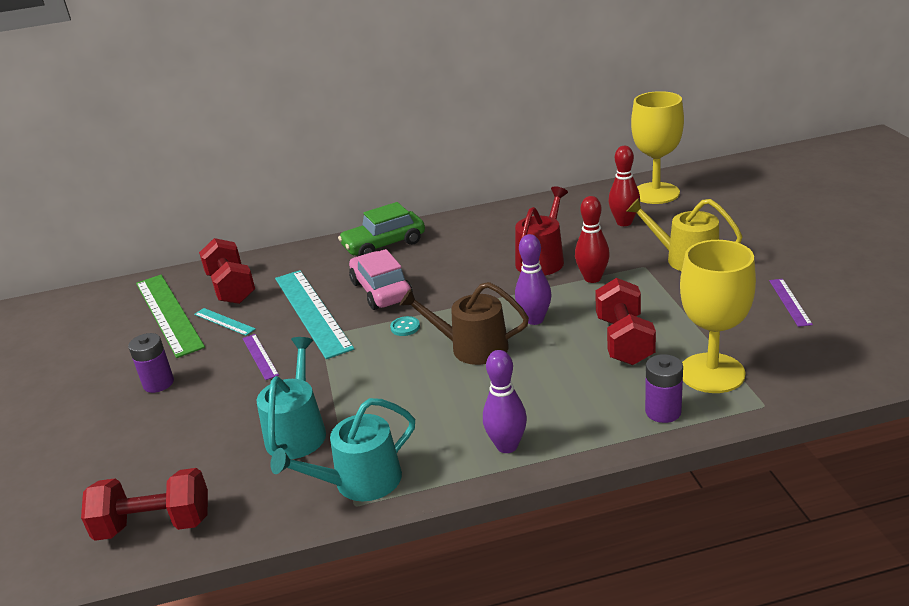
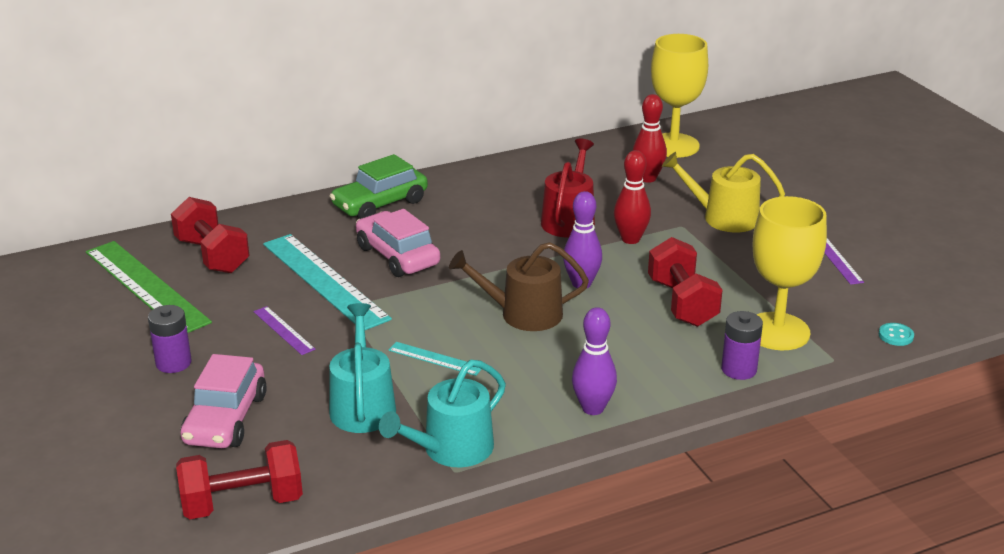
camera: 15 degrees left, 0 degrees up
turquoise ruler [194,308,256,336] -> turquoise ruler moved to [388,342,482,376]
turquoise button [390,316,420,336] -> turquoise button moved to [879,323,914,346]
none -> pink car [181,354,267,448]

